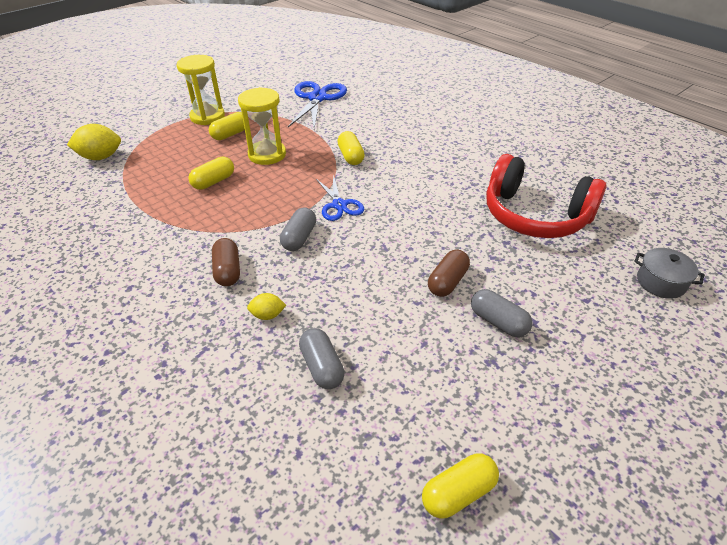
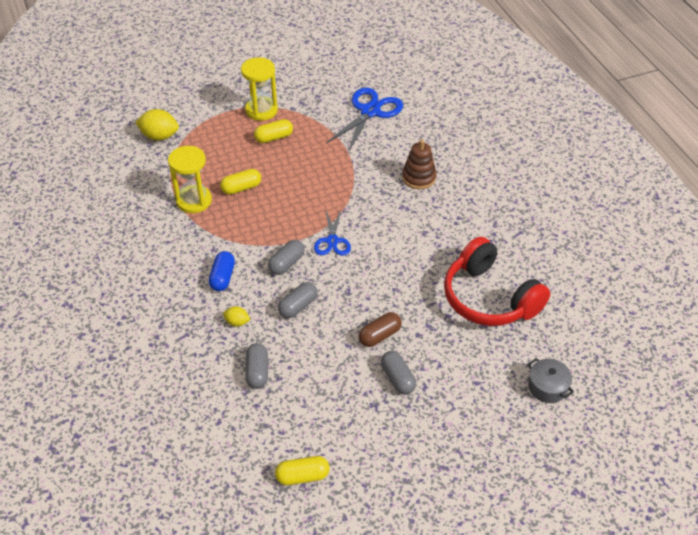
camera: 20 degrees right, 5 degrees up
brown capsule [212,238,240,286] -> blue capsule [209,251,235,291]
yellow hourglass [238,87,286,165] -> yellow hourglass moved to [168,146,212,213]
yellow capsule [337,131,365,165] -> none
none -> grey capsule [278,282,318,318]
none -> brown stacking toy [402,139,436,189]

